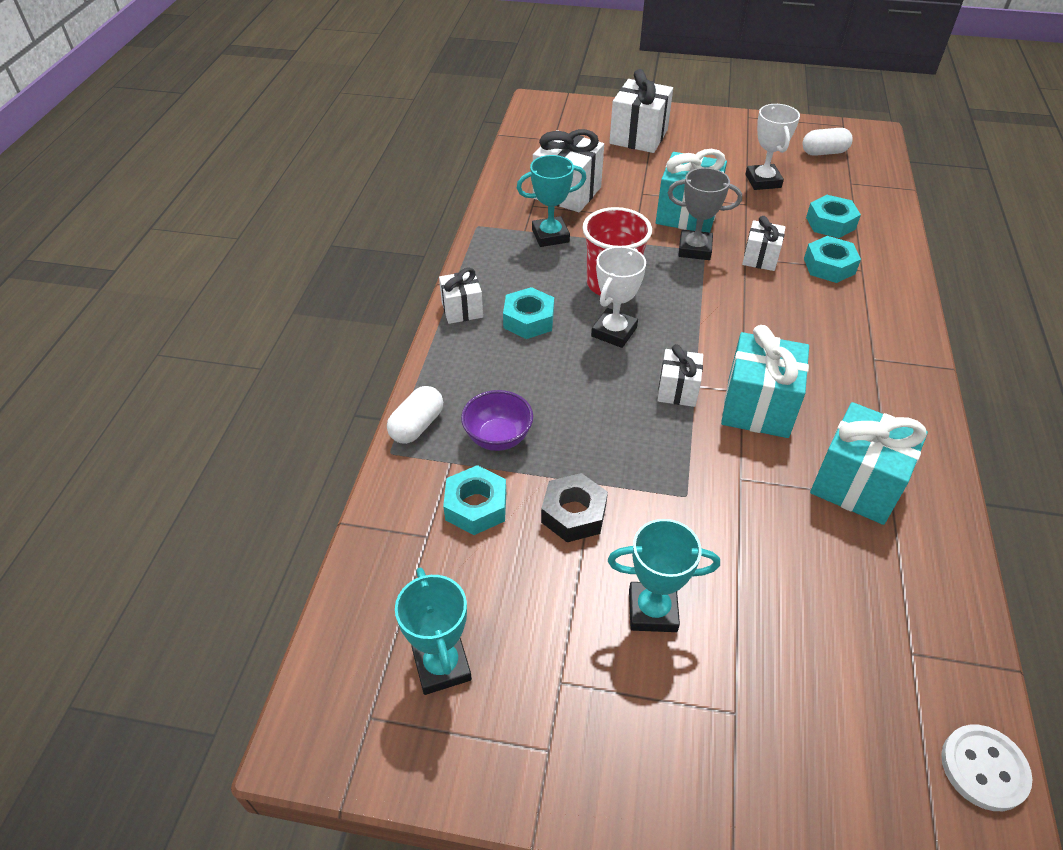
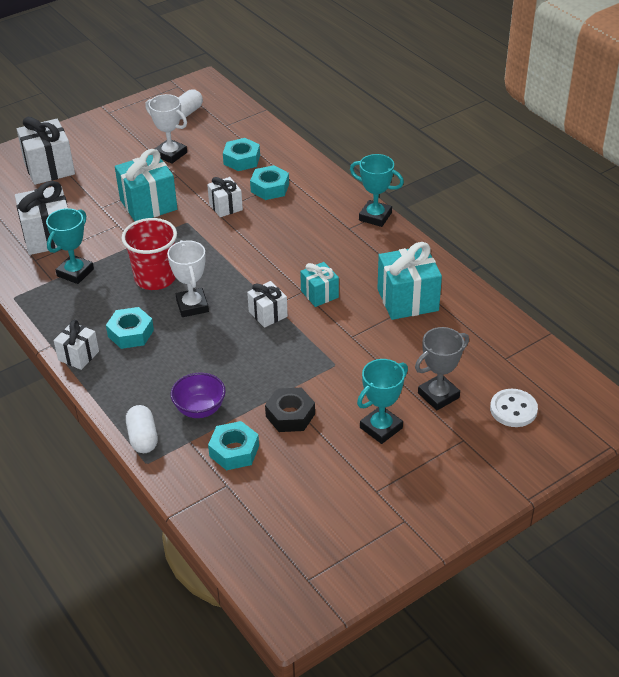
camera: 45 degrees left, 5 degrees down
turquoise trophy [395,567,472,695] -> turquoise trophy moved to [350,154,404,227]
grey trophy [668,168,742,260] -> grey trophy moved to [415,327,469,410]
turquoise gift [721,325,809,438] -> turquoise gift [300,262,339,307], size x0.58
white button [941,725,1032,811] -> white button moved to [490,389,538,427]

